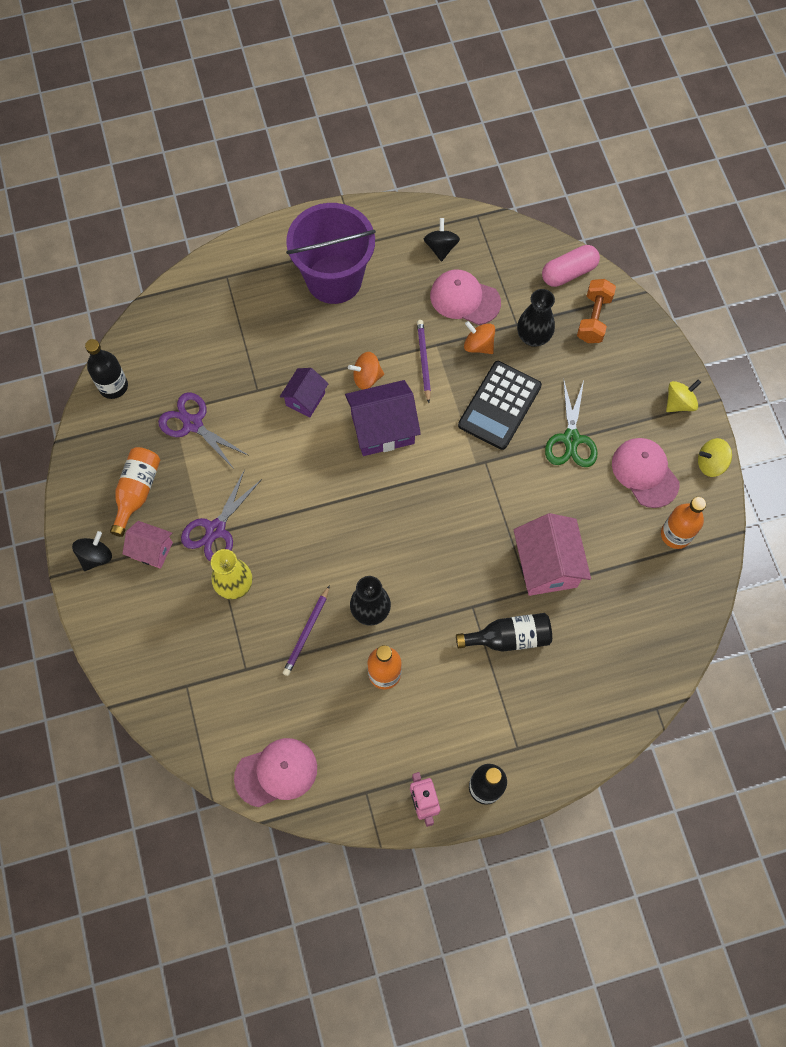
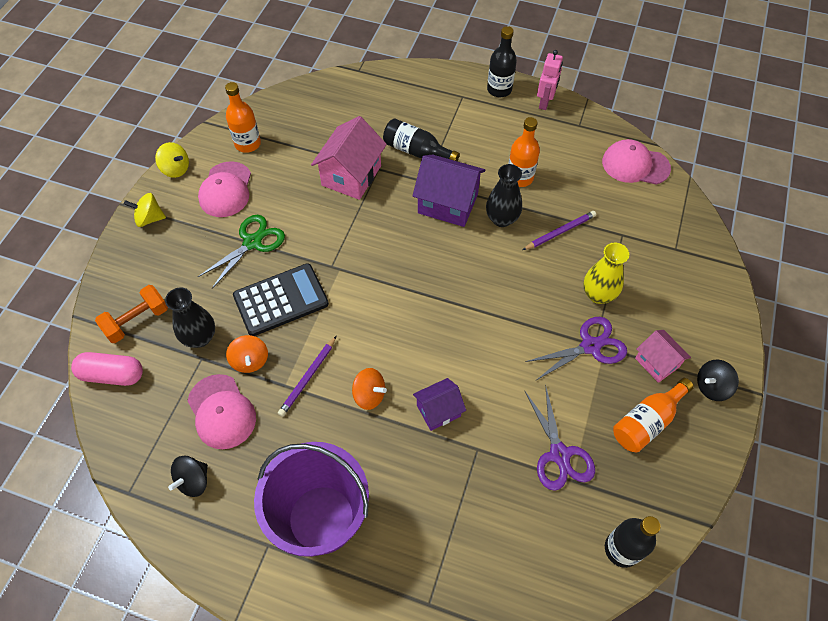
camera: 145 degrees left, 10 degrees down
purple house [345,380,421,456] -> purple house moved to [412,155,486,227]

